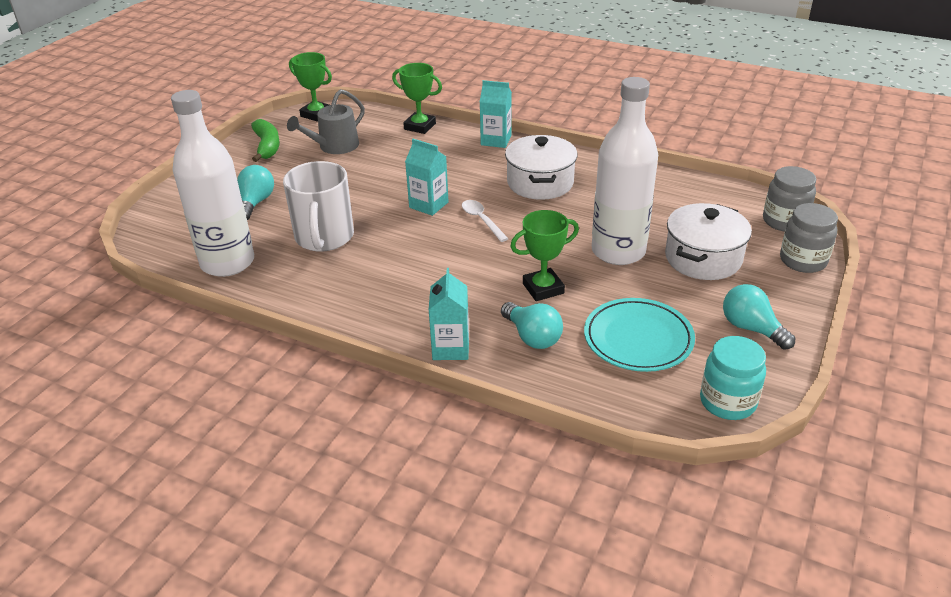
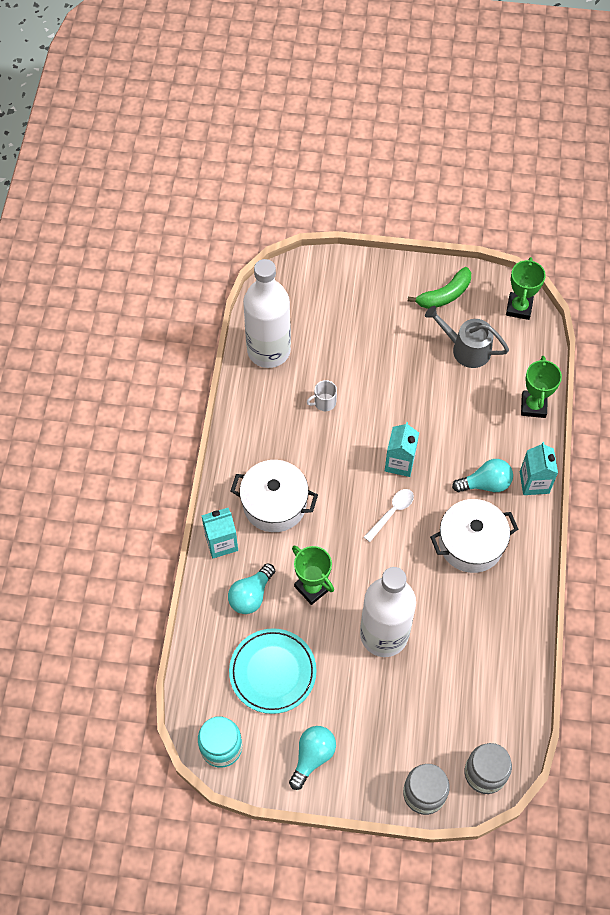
camera: 70 degrees right, 25 degrees up
turquoise light bulb [237,165,274,220] -> turquoise light bulb moved to [452,459,513,492]
white mug [283,161,354,252] -> white mug [307,380,337,411], size x0.43
white pot [665,203,752,280] -> white pot moved to [231,460,318,532]

